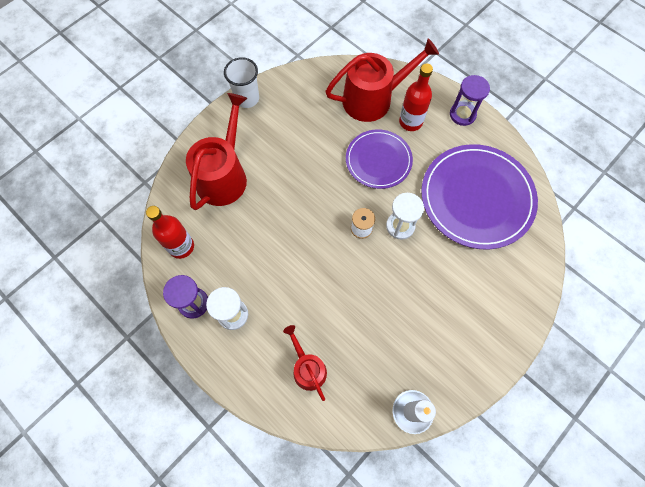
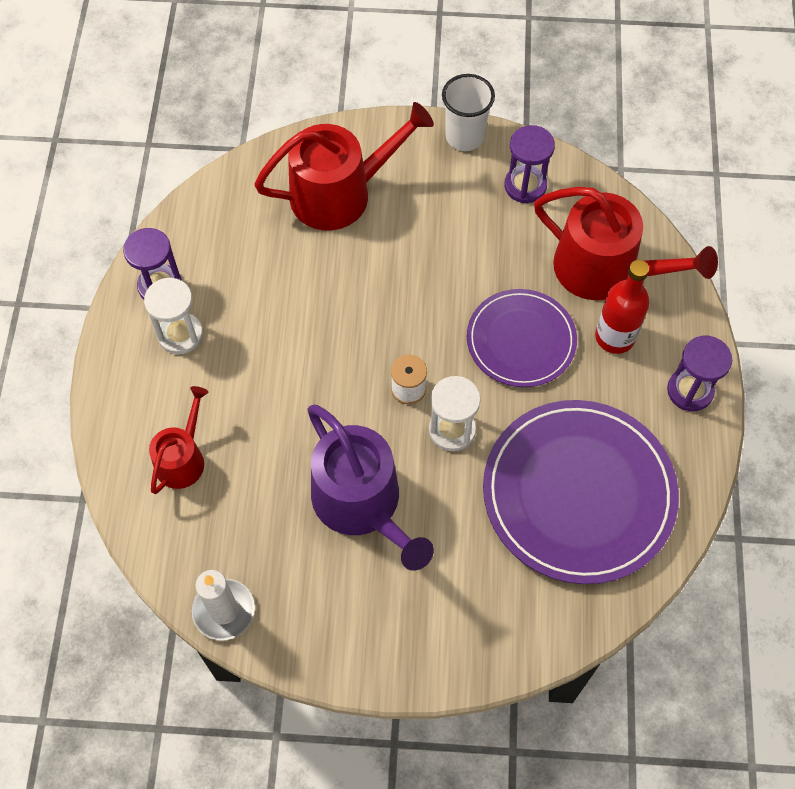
camera: 50 degrees right, 5 degrees down
red bottle [146,206,194,259] -> none
none -> purple watering can [307,405,434,571]
none -> purple hourglass [504,125,555,203]

